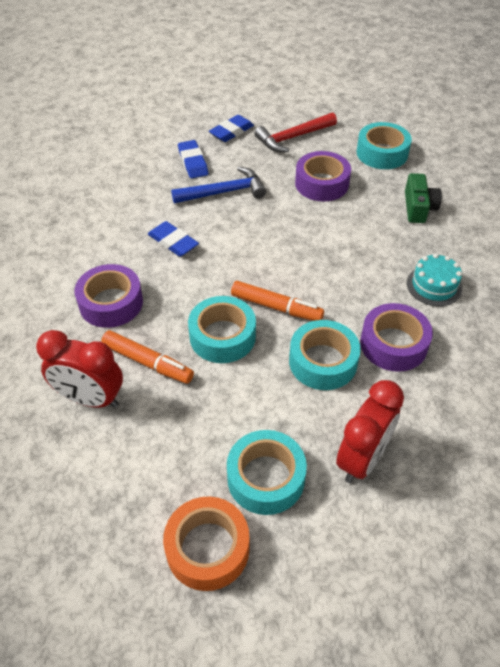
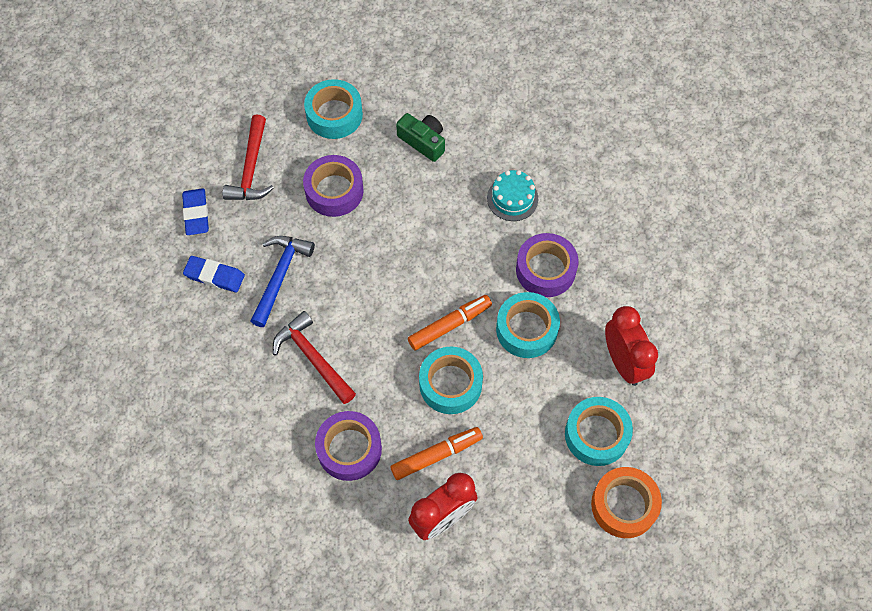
camera: 55 degrees left, 15 degrees up
blue eraser [148,221,199,257] -> red hammer [273,311,356,404]

